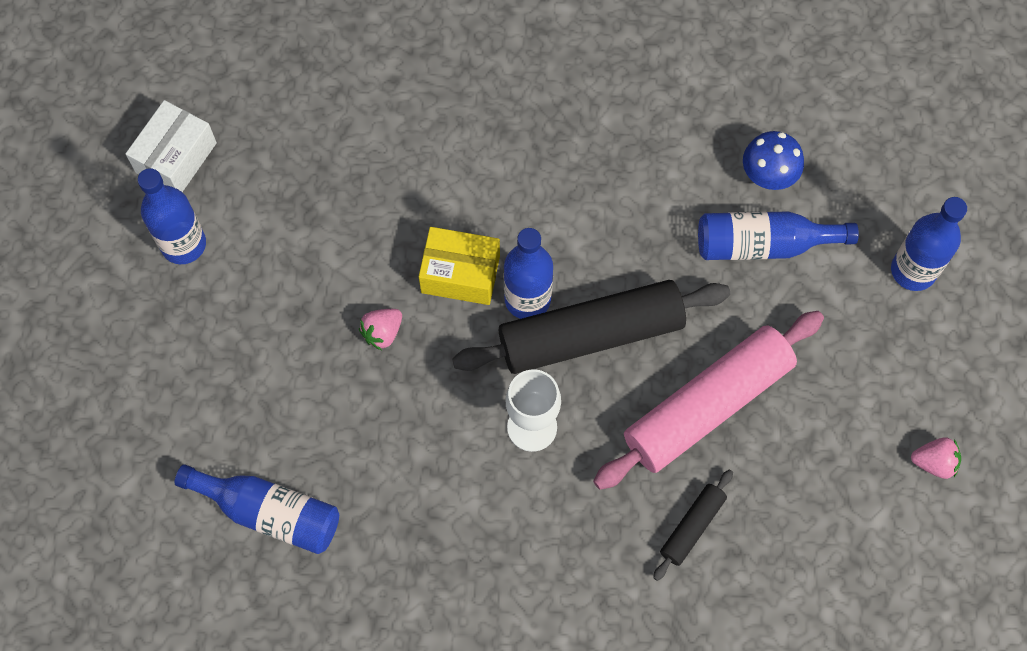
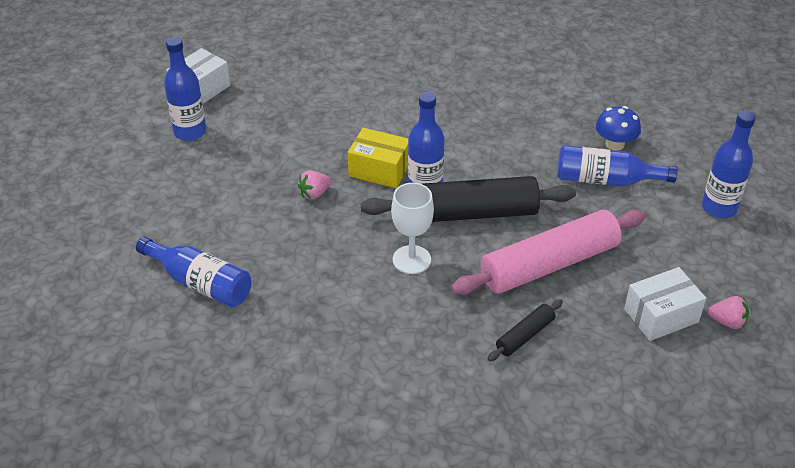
camera: 10 degrees right, 25 degrees down
none -> white box [624,267,706,341]

